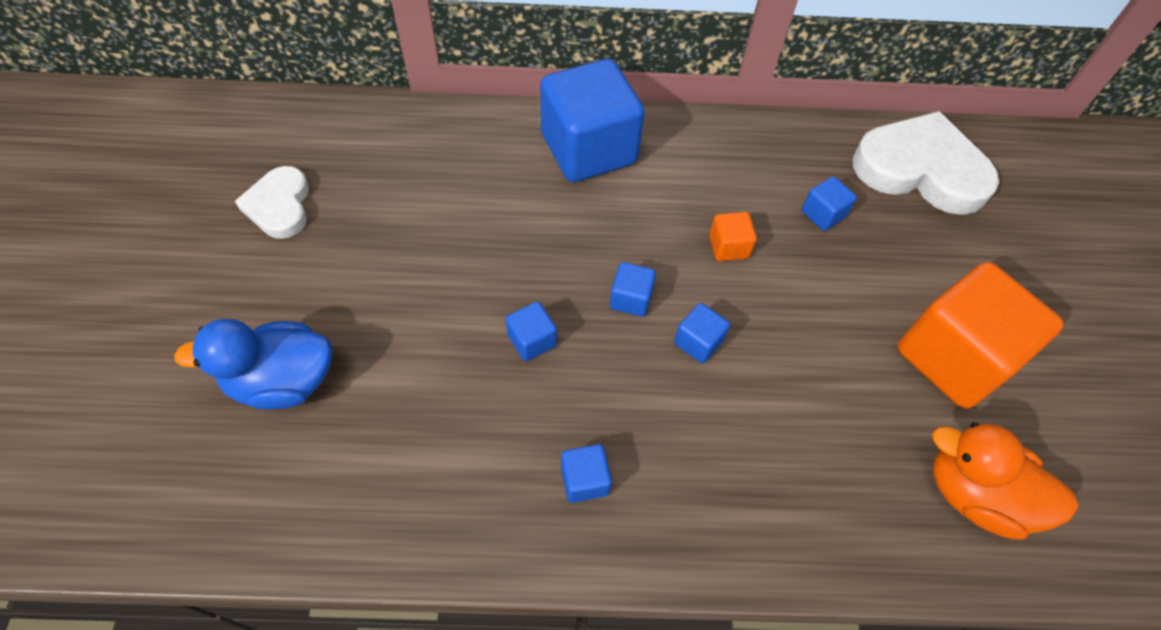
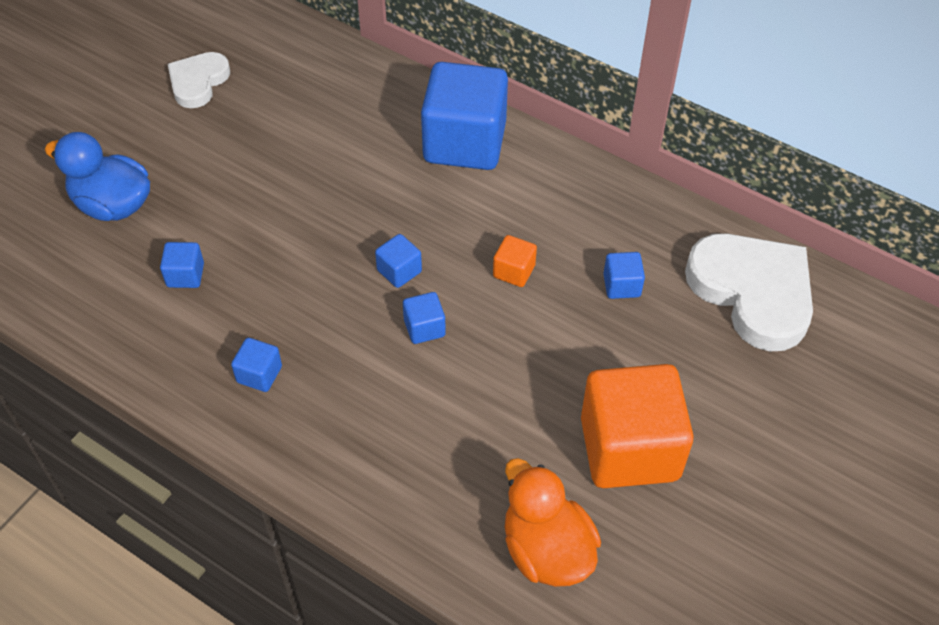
camera: 35 degrees right, 5 degrees down
blue cube [506,302,557,361] -> blue cube moved to [160,242,204,288]

